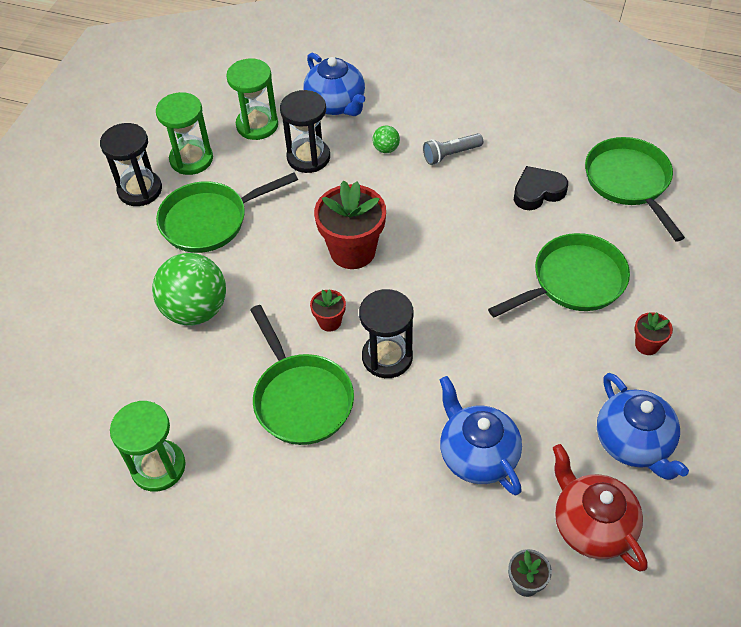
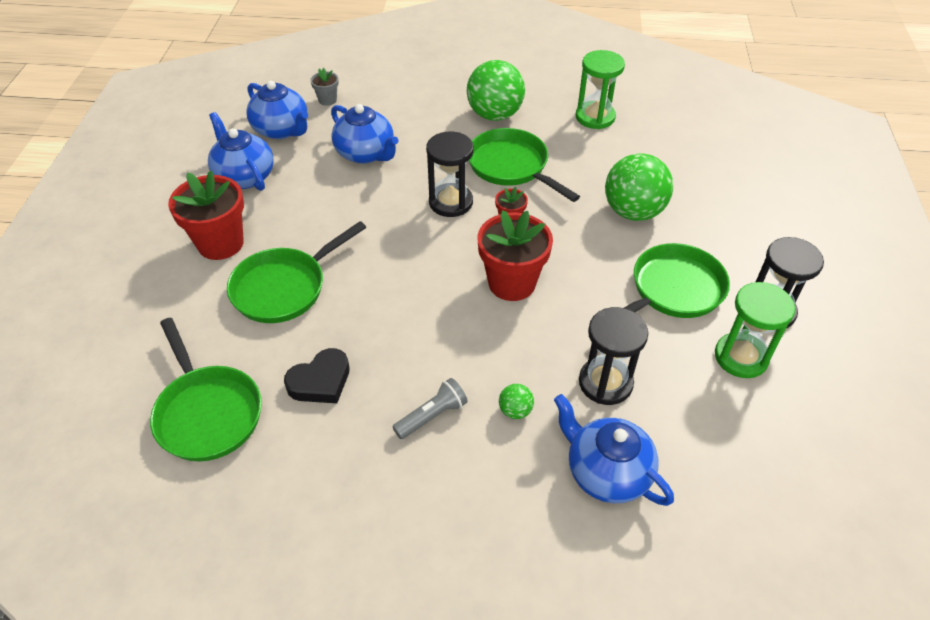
camera: 165 degrees right, 5 degrees down
green hourglass [226,59,278,140] -> none
red teapot [553,444,647,571] -> blue teapot [246,81,308,139]
red flower pot [634,312,673,355] -> red flower pot [168,170,244,260], size x2.07
none -> green ball [467,60,525,121]

